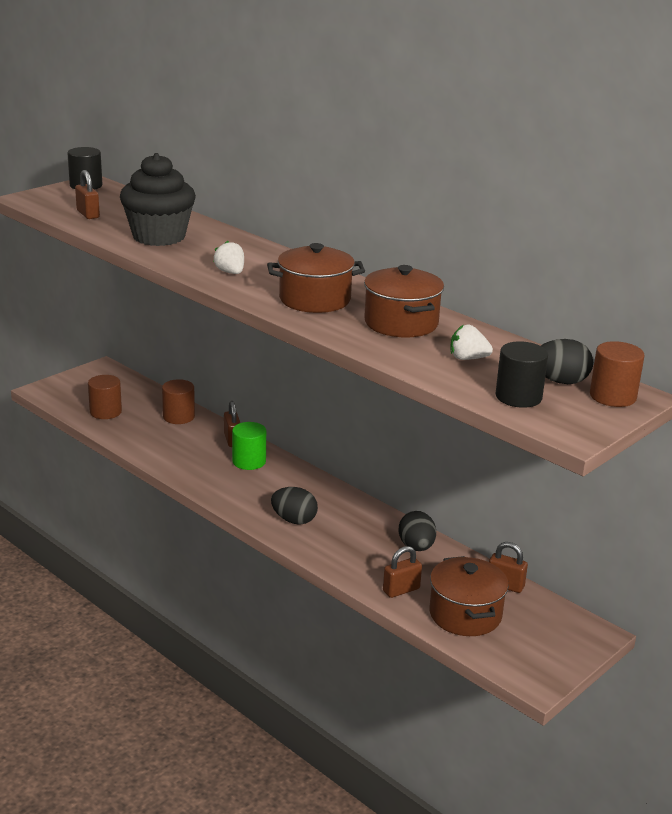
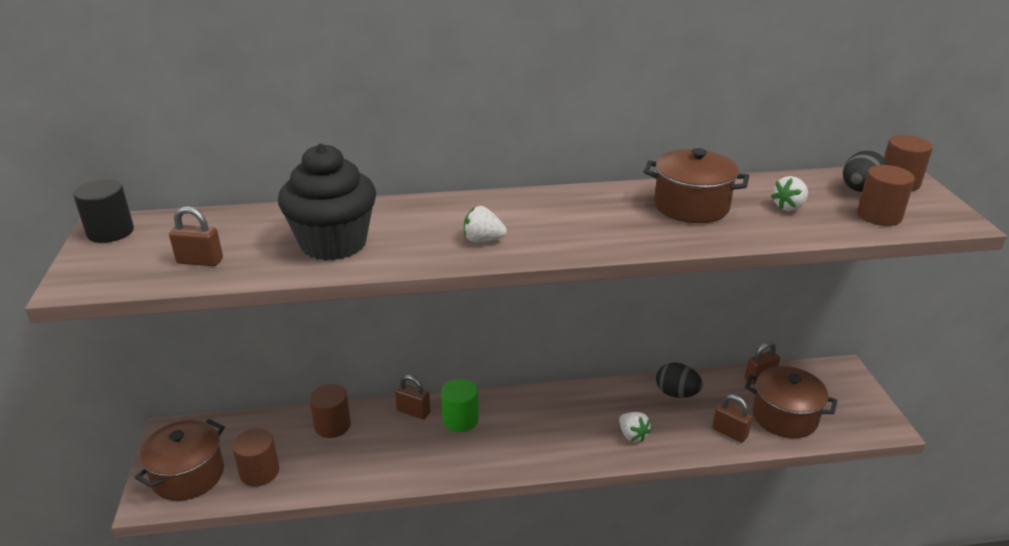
camera: 50 degrees left, 5 degrees up
brown pot [267,243,365,313] -> brown pot moved to [135,419,225,501]
black egg [271,487,318,525] -> none
brown padlock [383,546,422,598] -> brown padlock turned 60 degrees counterclockwise [712,395,753,443]
black cylinder [495,341,548,408] -> brown cylinder [857,165,915,226]
none -> white strawberry [619,412,651,442]

